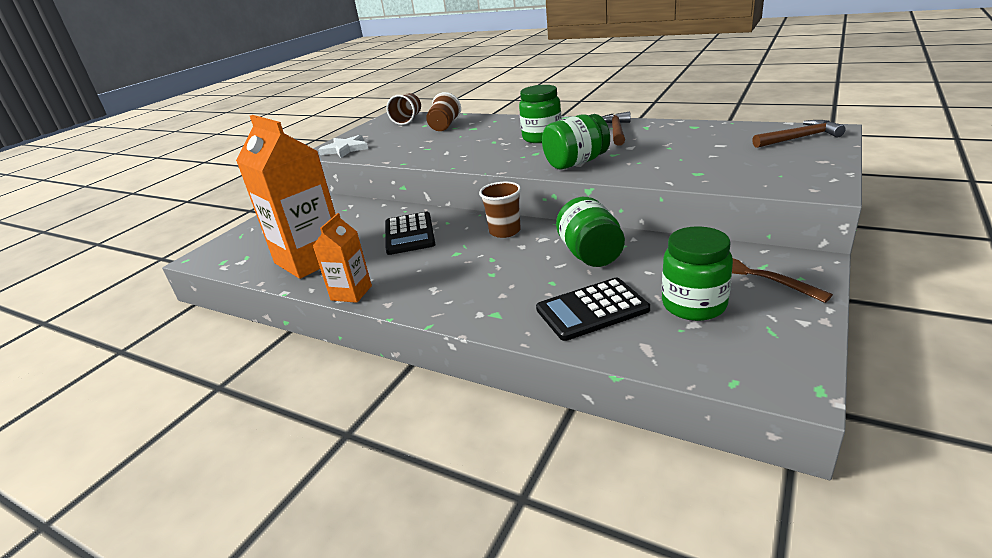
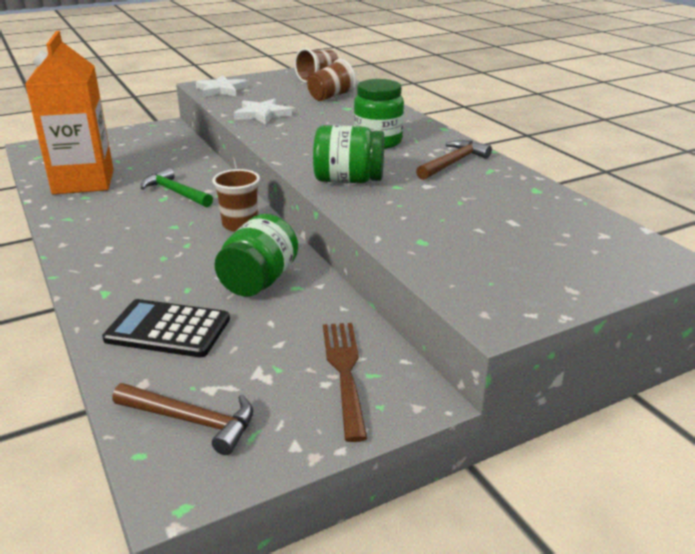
camera: 30 degrees right, 0 degrees up
orange carton [313,213,372,303] -> none
black calculator [385,212,436,255] -> green hammer [141,167,213,207]
green jar [662,226,733,321] -> none
brown hammer [752,120,846,148] -> brown hammer moved to [112,383,253,455]
none -> white star [234,98,292,124]

